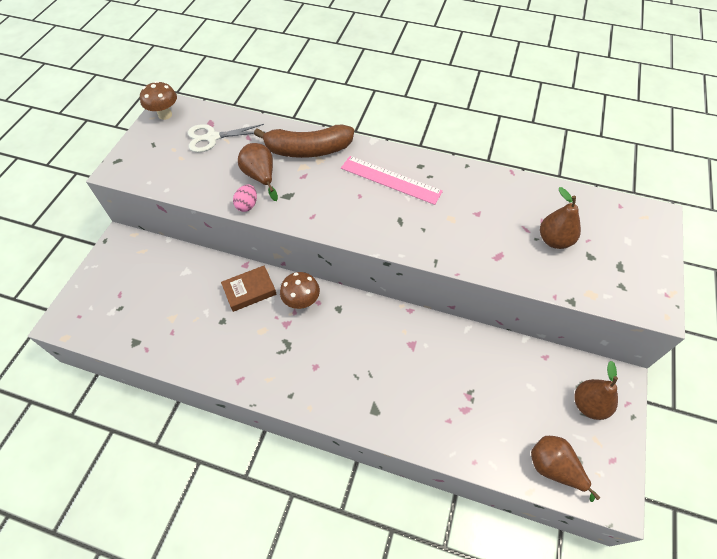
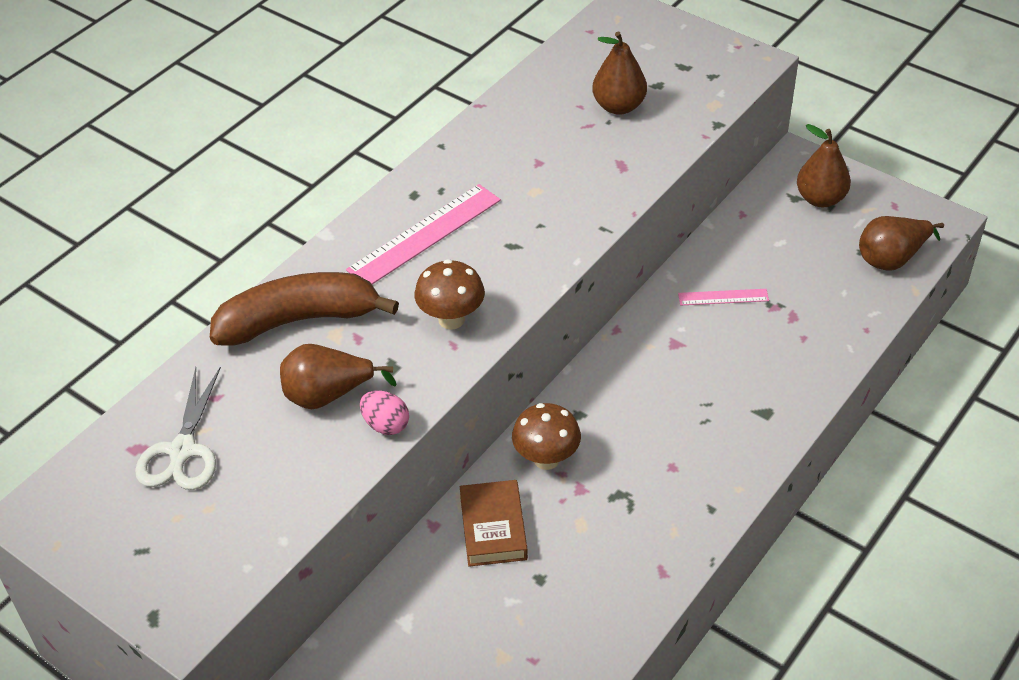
camera: 70 degrees left, 10 degrees down
brown mushroom [140,81,177,120] -> brown mushroom moved to [415,259,485,330]
brown banana [254,125,354,158] -> brown banana turned 120 degrees counterclockwise [210,272,399,345]
none -> pink ruler [678,289,769,306]

